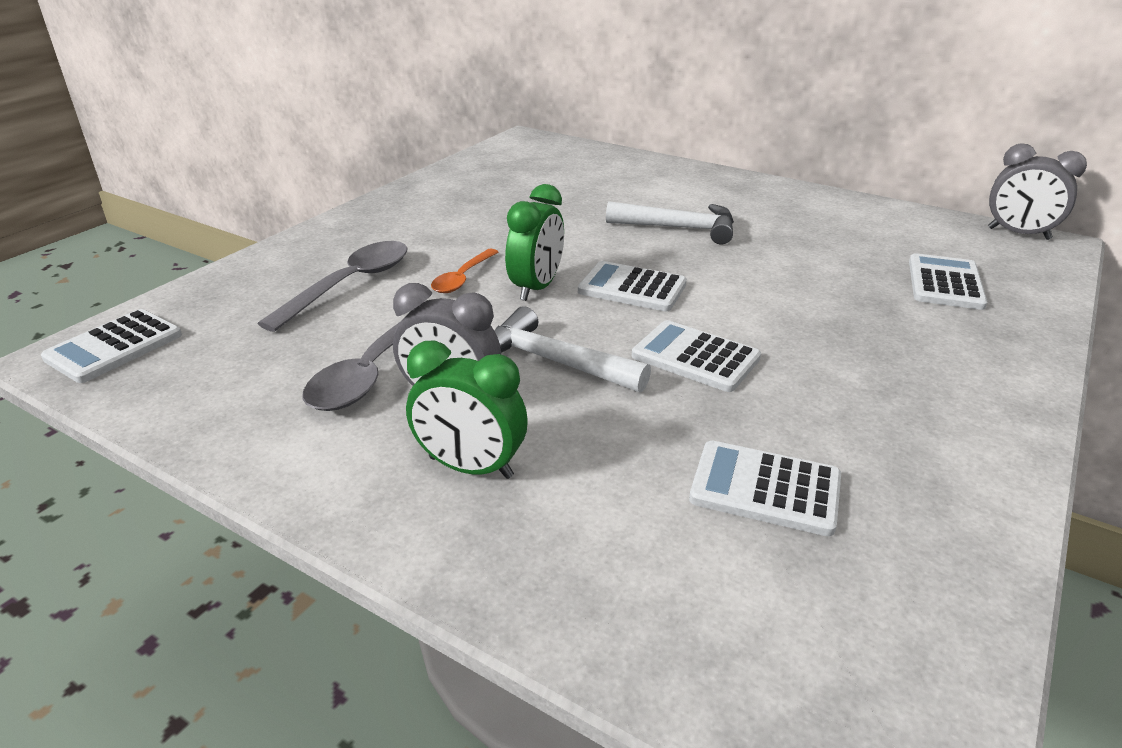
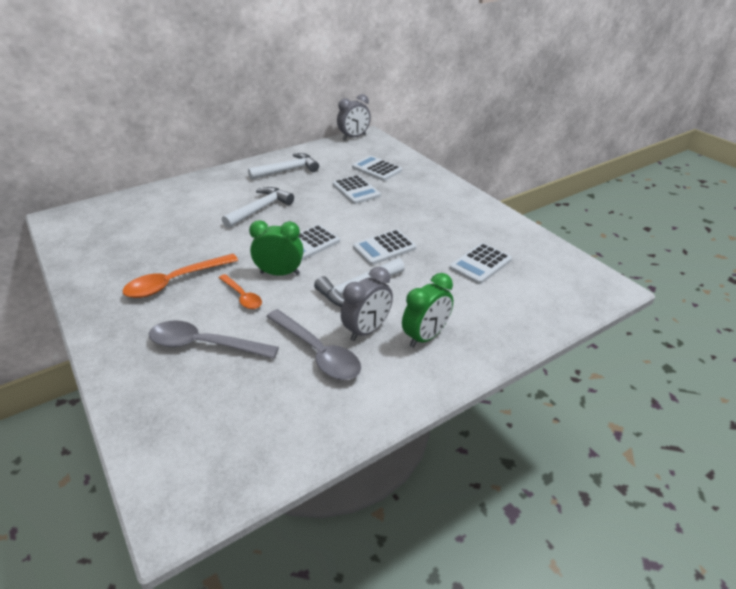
camera: 65 degrees left, 5 degrees up
white calculator [41,309,182,383] -> white calculator moved to [333,175,381,204]
grey spoon [257,241,408,332] -> grey spoon turned 45 degrees counterclockwise [149,320,279,359]
green clock [505,184,564,301] -> green clock turned 45 degrees counterclockwise [249,220,304,276]
none -> orange spoon [123,254,238,298]
none -> white hammer [248,153,319,180]

